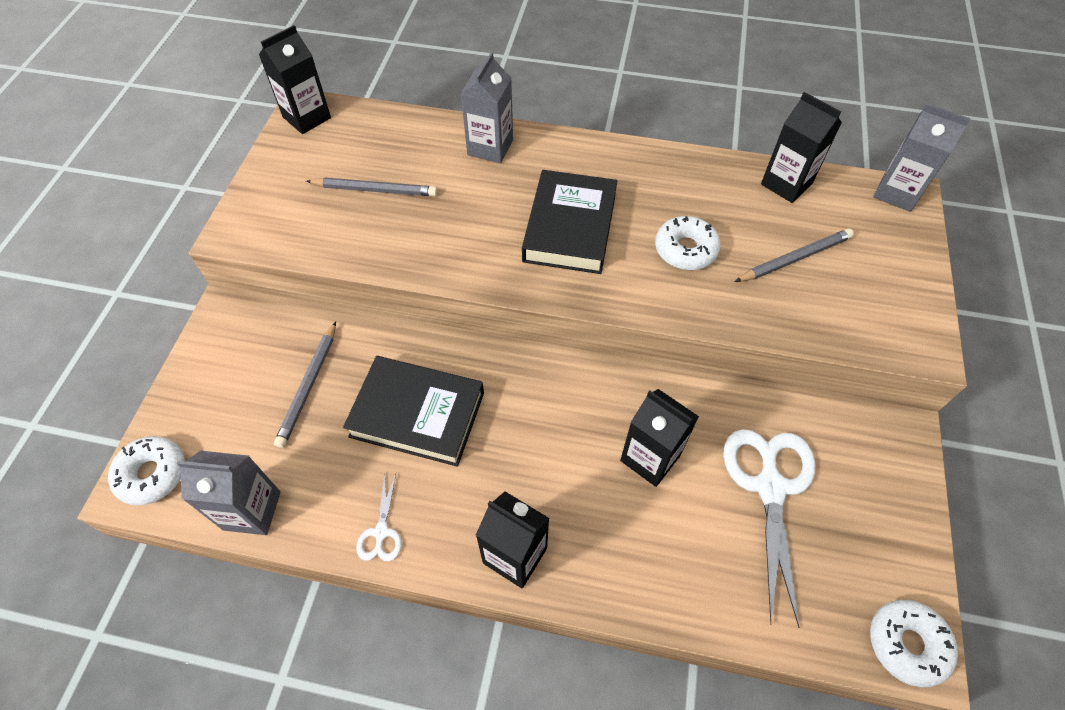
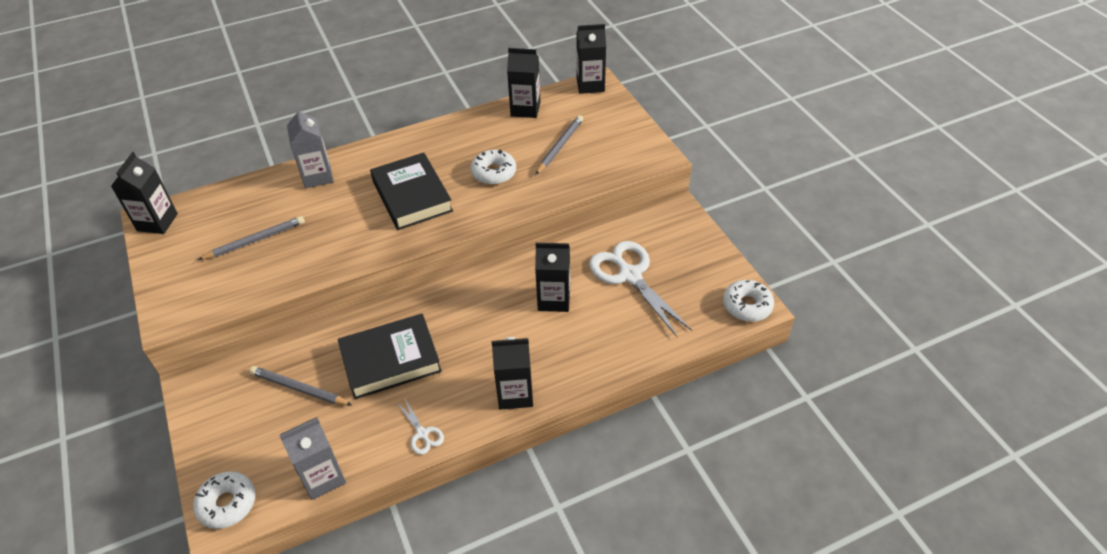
camera: 35 degrees left, 10 degrees down
grey pencil [274,321,336,448] -> grey pencil turned 135 degrees clockwise [249,366,352,406]
grey carton [873,103,971,212] -> black carton [576,24,606,94]

